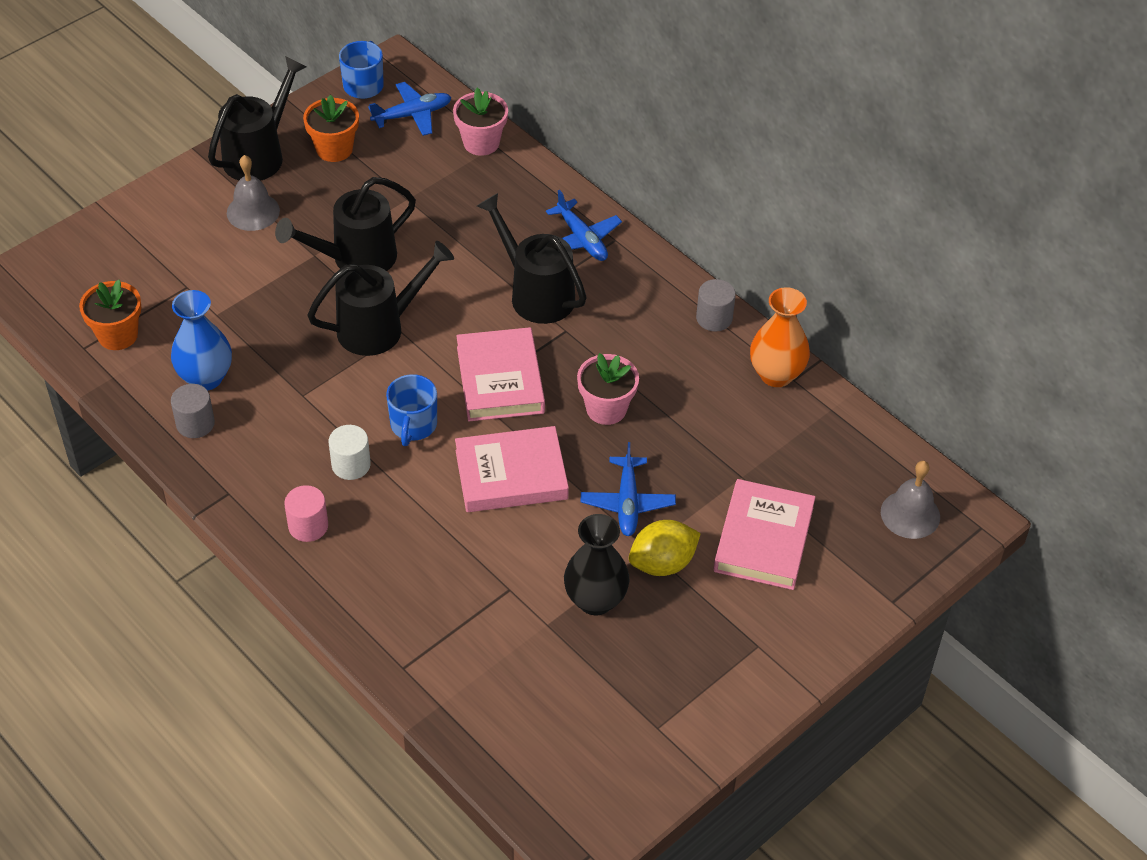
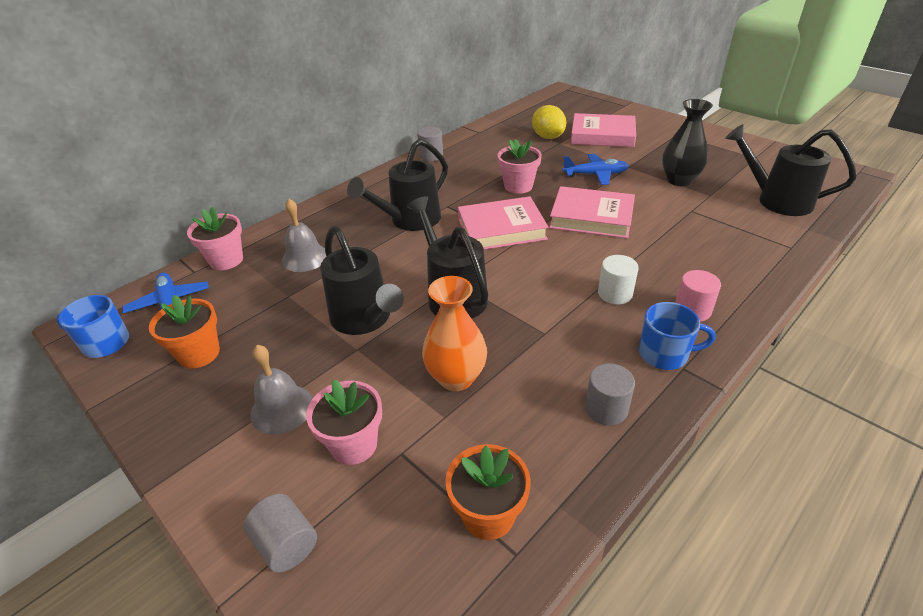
camera: 90 degrees left, 10 degrees down
blue vase [171,290,232,390] -> none
black watering can [208,56,307,181] -> black watering can moved to [725,124,856,216]
blue mug [386,374,437,446] -> blue mug moved to [639,302,716,370]
pink book [455,426,569,512] -> pink book turned 60 degrees counterclockwise [549,186,635,238]
blue plane [546,190,622,261] -> none
yellow lemon [629,520,701,576] -> yellow lemon moved to [532,105,566,139]
orange vase [750,287,810,387] -> orange vase moved to [422,276,487,391]
grey bell [881,461,940,539] -> grey bell moved to [282,199,327,272]
none -> grey cylinder [244,494,317,573]
none -> pink flower pot [306,379,382,465]

